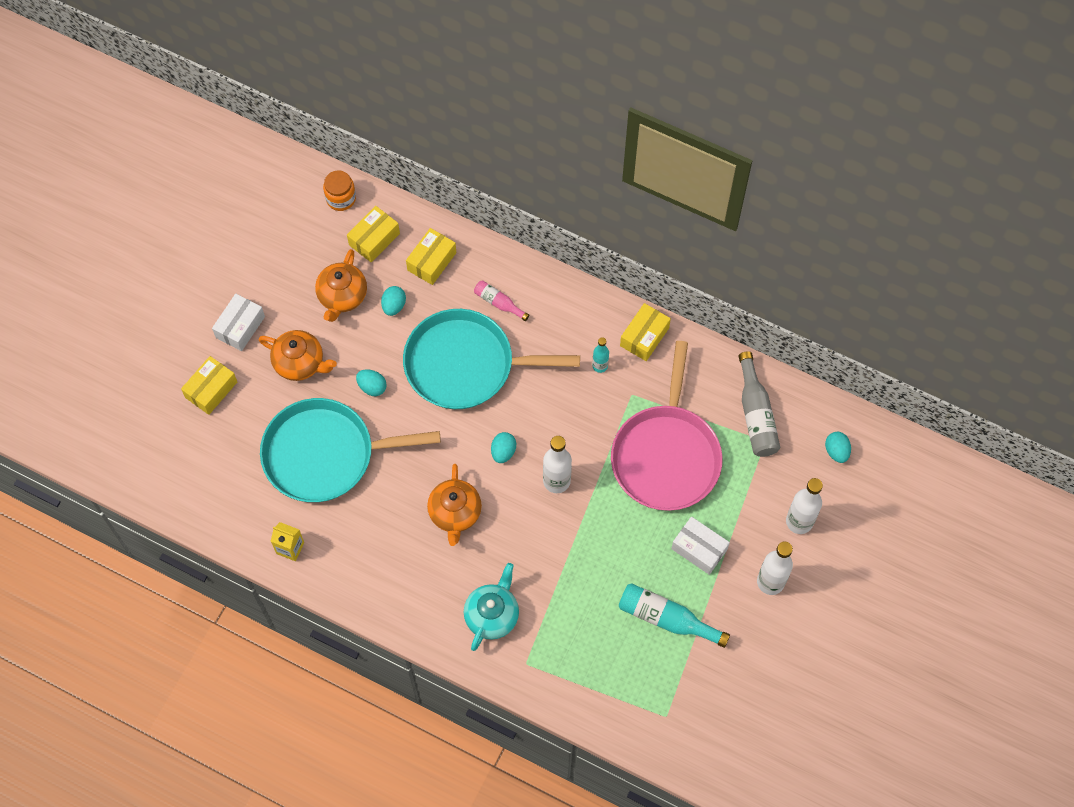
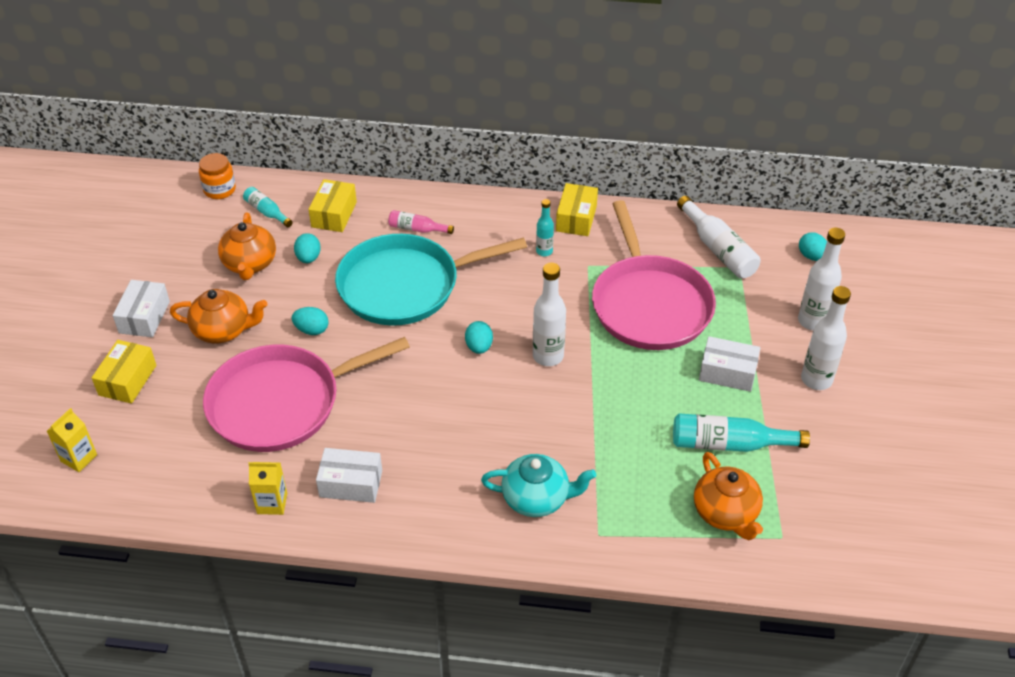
camera: 20 degrees left, 20 degrees down
turquoise pan [260,398,441,502] -> pink pan [203,337,410,452]
yellow box [347,206,400,262] -> turquoise bottle [243,187,293,227]
orange teapot [427,464,482,546] -> orange teapot moved to [694,452,763,540]
turquoise teapot [464,563,519,651] -> turquoise teapot turned 90 degrees clockwise [481,454,596,517]
grey bottle [739,351,780,457] -> white bottle [677,196,761,278]
none -> yellow carton [47,408,97,472]
none -> white box [316,448,382,503]

